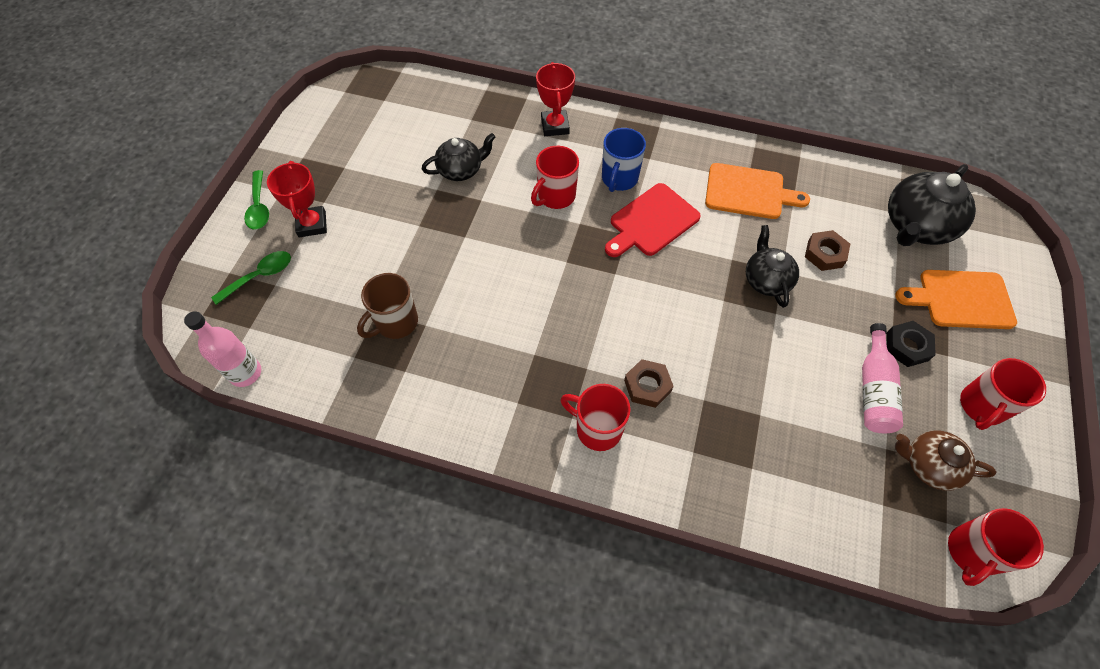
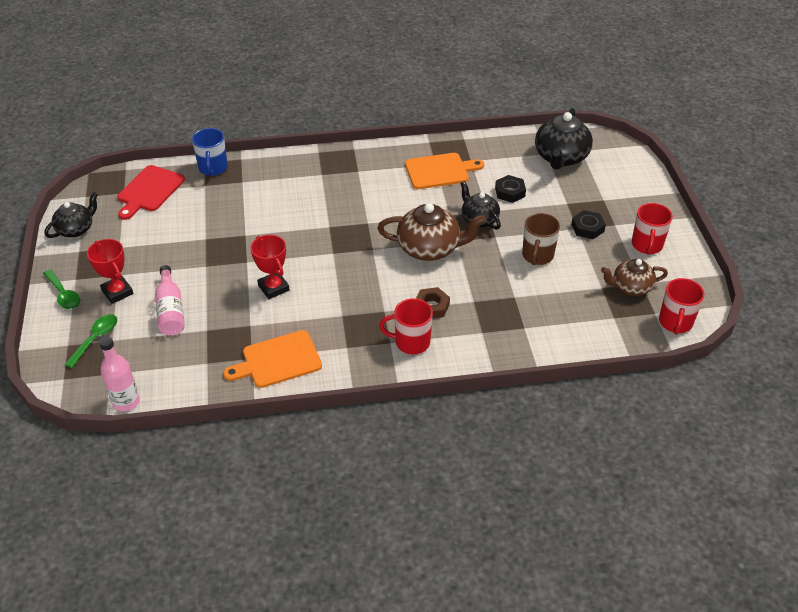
camera: 25 degrees left, 15 degrees down
brown mug [357,273,418,339] -> brown mug moved to [522,213,560,265]
black teapot [422,133,495,181] -> black teapot moved to [44,192,98,238]
red mug [531,146,579,209] -> none
red trophy [536,62,575,136] -> red trophy moved to [251,235,290,299]
blue mug [602,128,646,192] -> blue mug moved to [192,128,228,176]
red cutting board [605,183,701,257] -> red cutting board moved to [117,165,185,220]
brown nut [805,230,850,271] -> black nut [495,175,526,203]
pink bottle [862,323,903,433] -> pink bottle moved to [155,265,185,335]
orange cutting board [895,270,1017,329] -> orange cutting board moved to [223,330,322,388]
none -> brown teapot [377,203,486,261]

